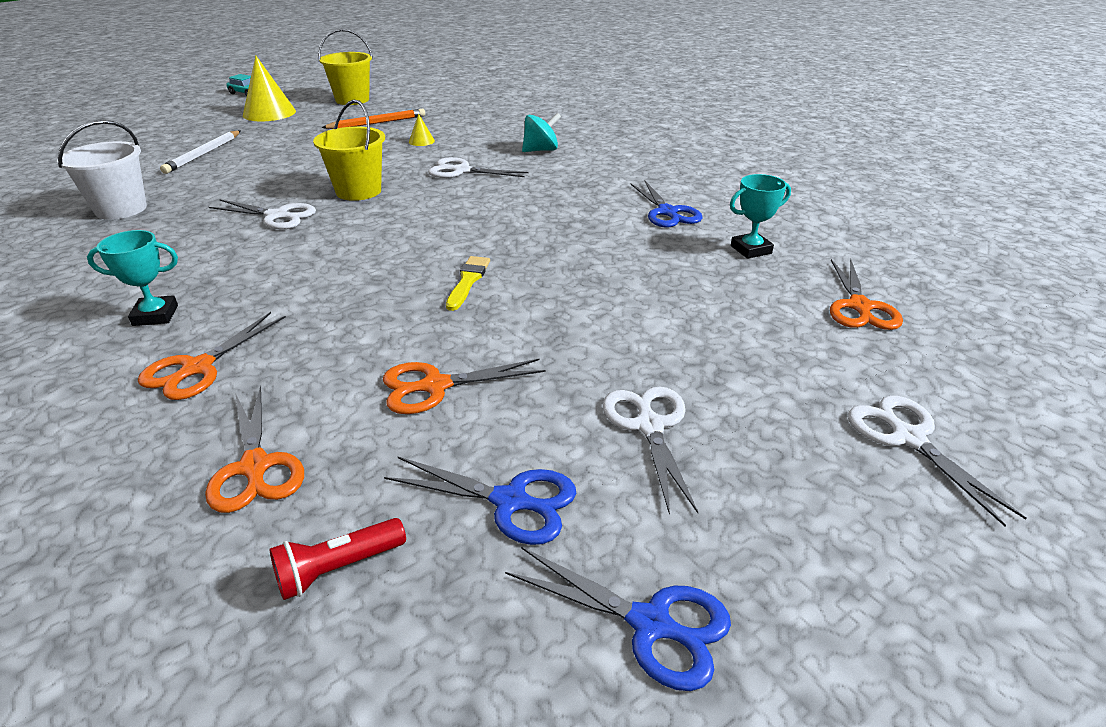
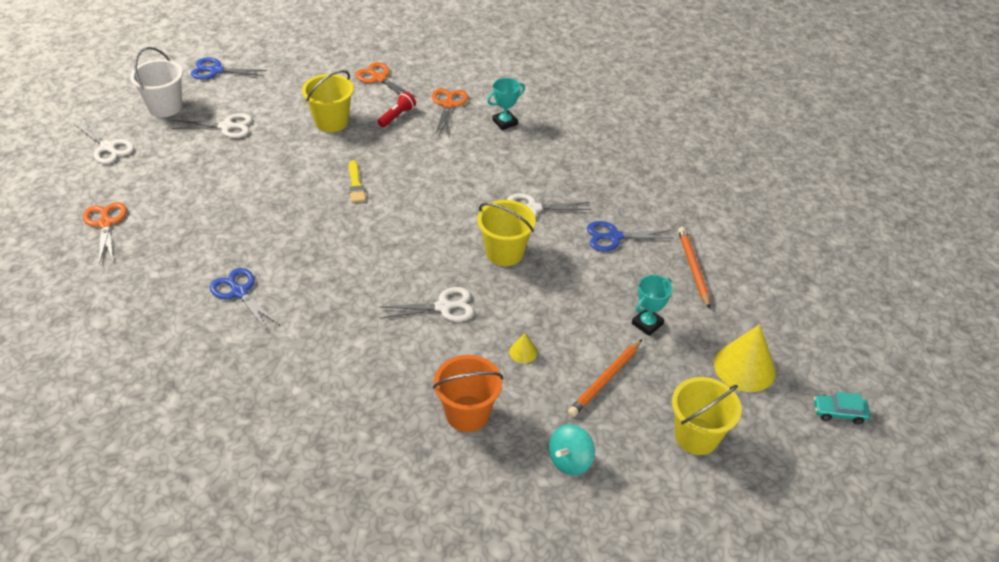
camera: 155 degrees right, 10 degrees up
white bucket [57,120,147,220] -> white bucket moved to [130,47,183,117]
white pencil [160,130,240,174] -> orange pencil [678,227,710,309]
red flashlight [269,518,406,600] -> red flashlight moved to [377,92,416,127]
orange scissors [383,359,546,414] -> yellow bucket [302,70,354,132]
blue scissors [384,457,576,545] -> blue scissors moved to [587,221,674,251]
turquoise spinning top [522,113,561,152] -> turquoise spinning top moved to [549,424,595,475]
white scissors [603,387,698,515] -> white scissors turned 60 degrees counterclockwise [171,113,252,138]
turquoise trophy [730,174,791,259] -> turquoise trophy moved to [632,275,673,336]
none -> orange bucket [433,355,503,432]

